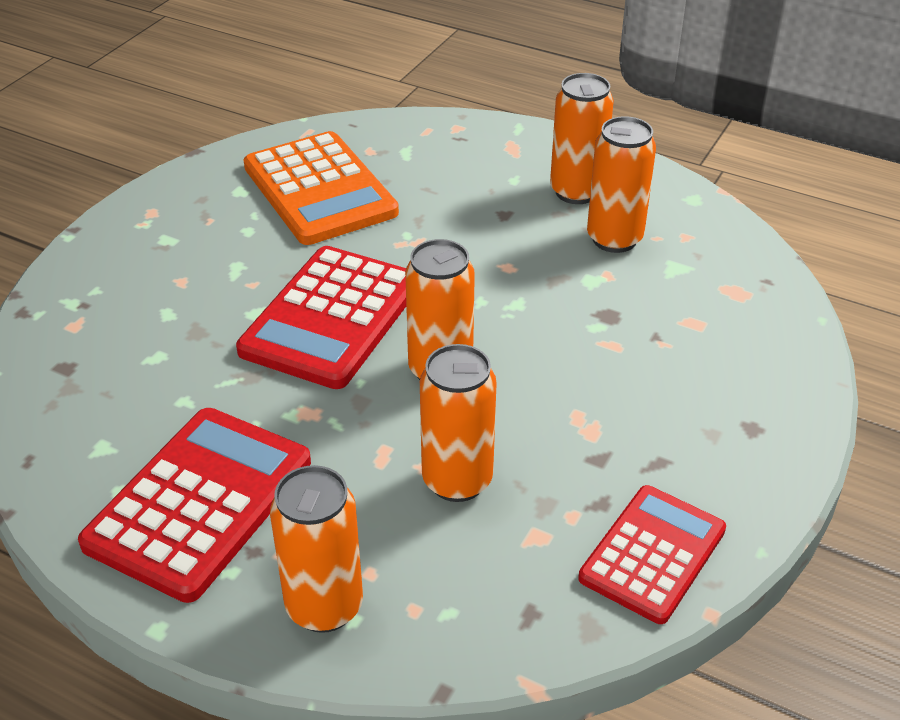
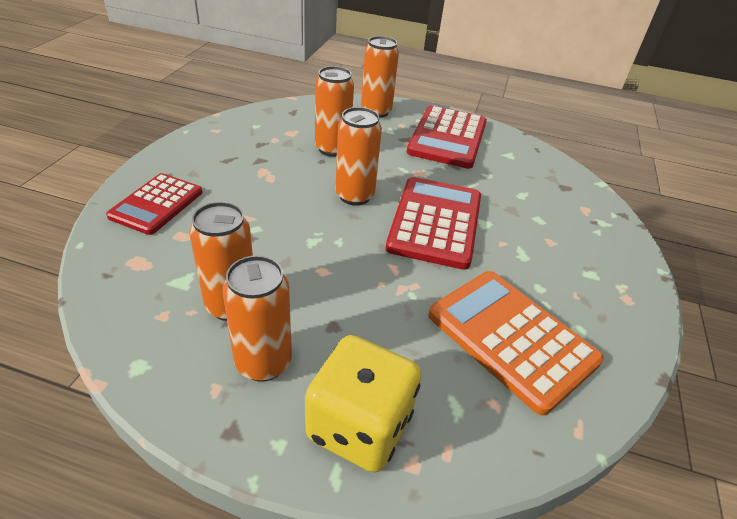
camera: 165 degrees right, 0 degrees up
red calculator [578,485,726,624] -> red calculator moved to [106,173,203,235]
none -> yellow dice [305,335,421,473]

